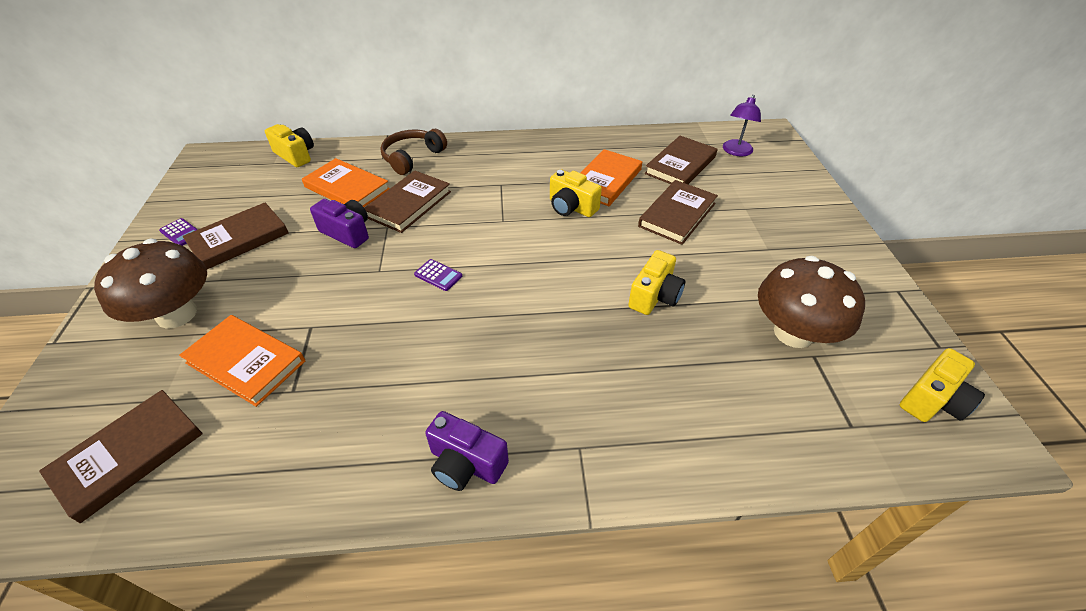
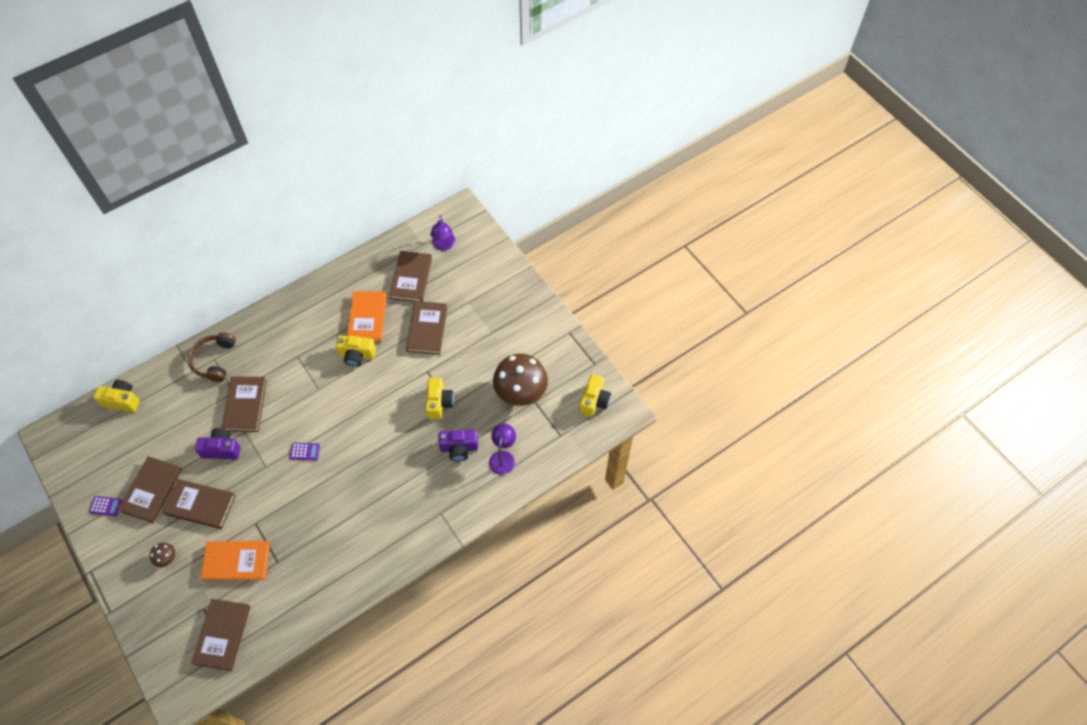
camera: 30 degrees left, 15 degrees up
brown mushroom [94,239,207,329] -> brown mushroom [150,543,175,567], size x0.42
orange book [302,158,390,207] -> none
purple camera [425,411,509,491] -> purple camera moved to [438,430,478,461]
none -> brown book [163,479,236,529]
none -> purple lamp [489,424,516,475]

